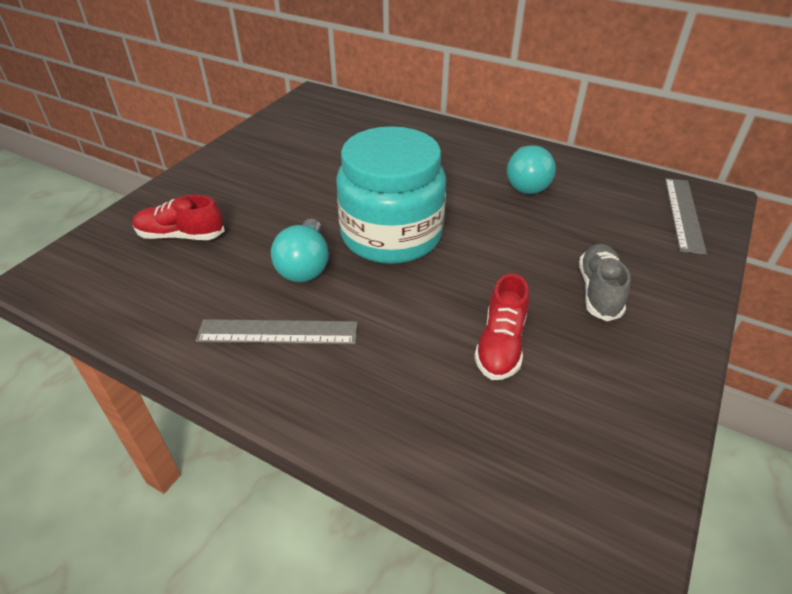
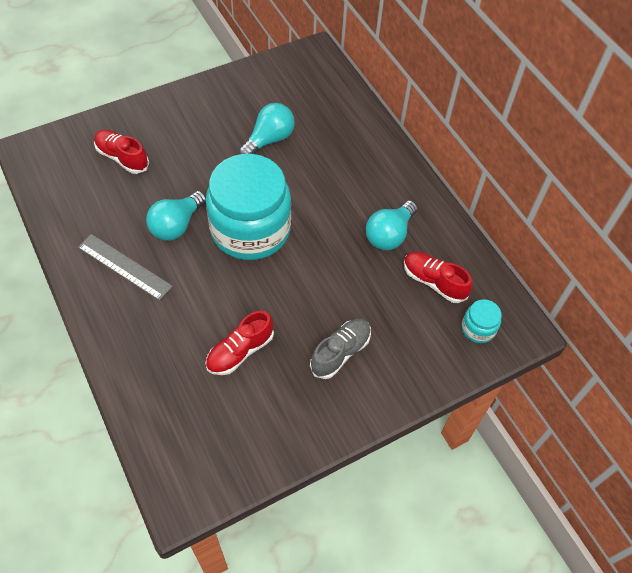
camera: 30 degrees right, 15 degrees up
grey ruler [665,178,707,255] -> turquoise jar [461,299,502,343]
none -> turquoise light bulb [239,103,295,154]
none -> red shoe [404,252,472,303]

